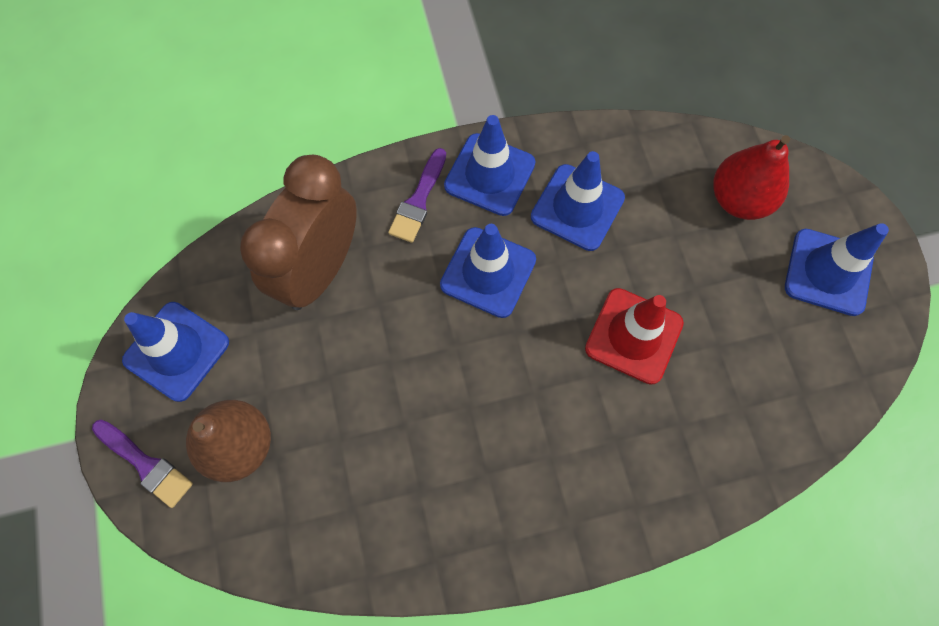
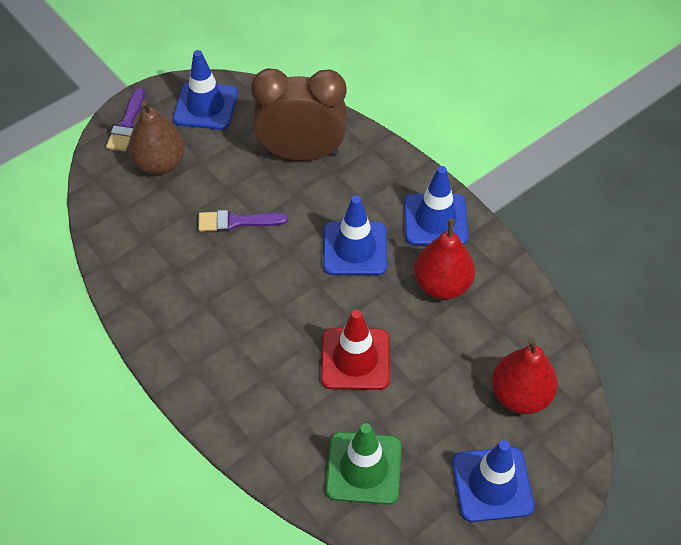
camera: 65 degrees right, 15 degrees down
purple brush [388,148,446,243] -> purple brush moved to [198,210,288,232]
blue traffic cone [531,151,625,251] -> red pear [414,218,475,300]
none -> green traffic cone [326,423,402,505]

